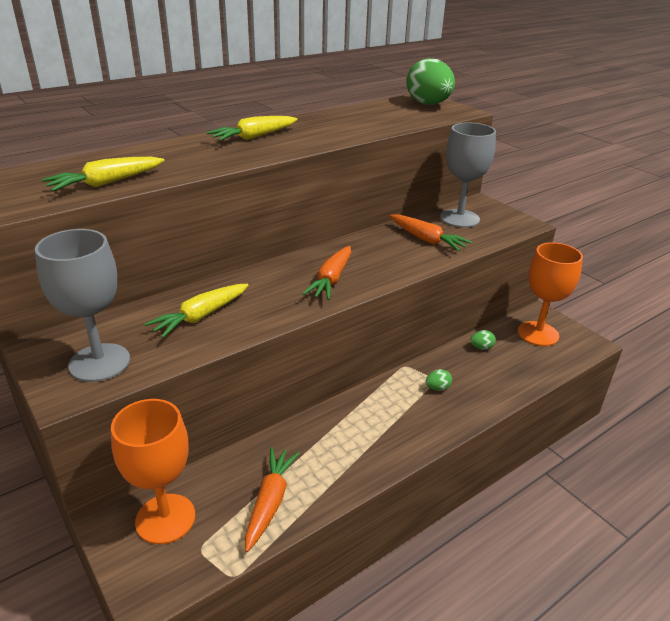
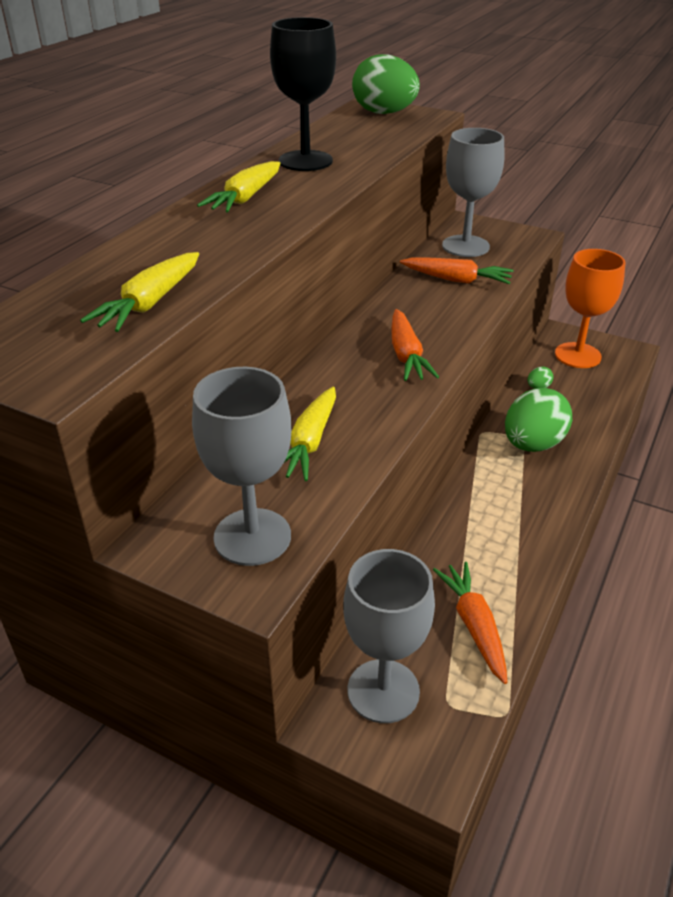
camera: 25 degrees left, 5 degrees up
orange goblet [111,399,195,544] -> grey goblet [343,549,435,723]
green egg [426,369,452,391] -> green egg [505,388,572,452], size x2.47
none -> black goblet [270,17,336,171]

